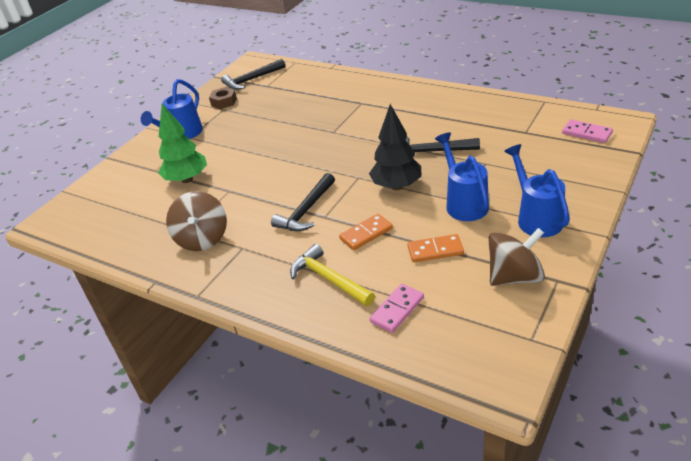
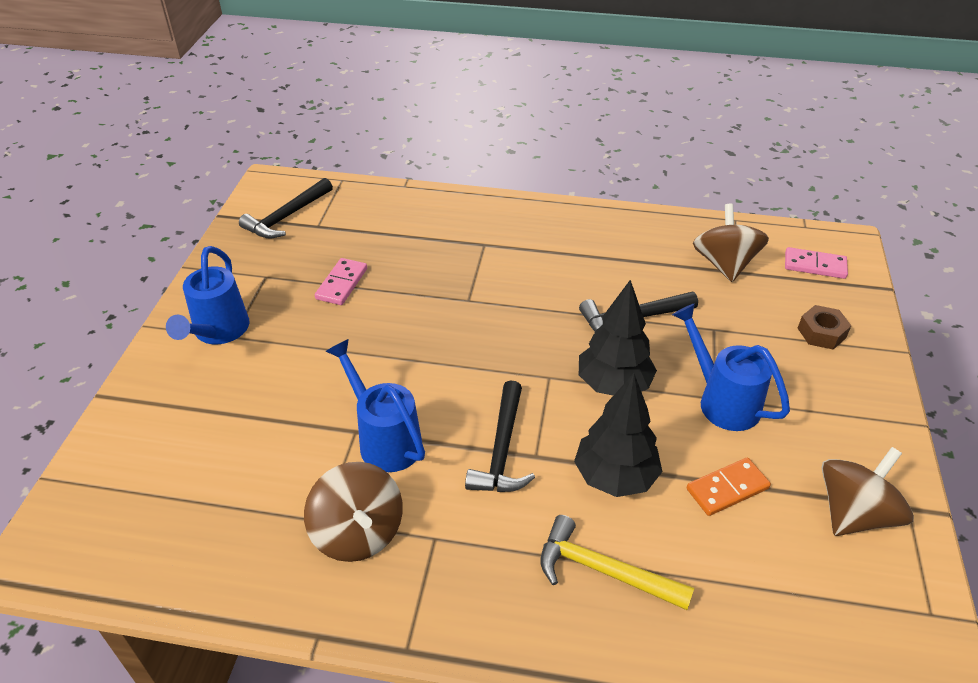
camera: 25 degrees left, 5 degrees up
green tree [158,103,207,183] -> none
brown nut [209,87,237,109] -> brown nut moved to [798,305,851,349]
orange domino [339,214,393,250] -> black tree [574,373,662,497]
pink domino [369,284,424,333] -> pink domino moved to [315,258,367,305]
blue watering can [504,144,570,237] -> blue watering can moved to [325,339,425,472]
none -> brown spinning top [693,204,769,282]

